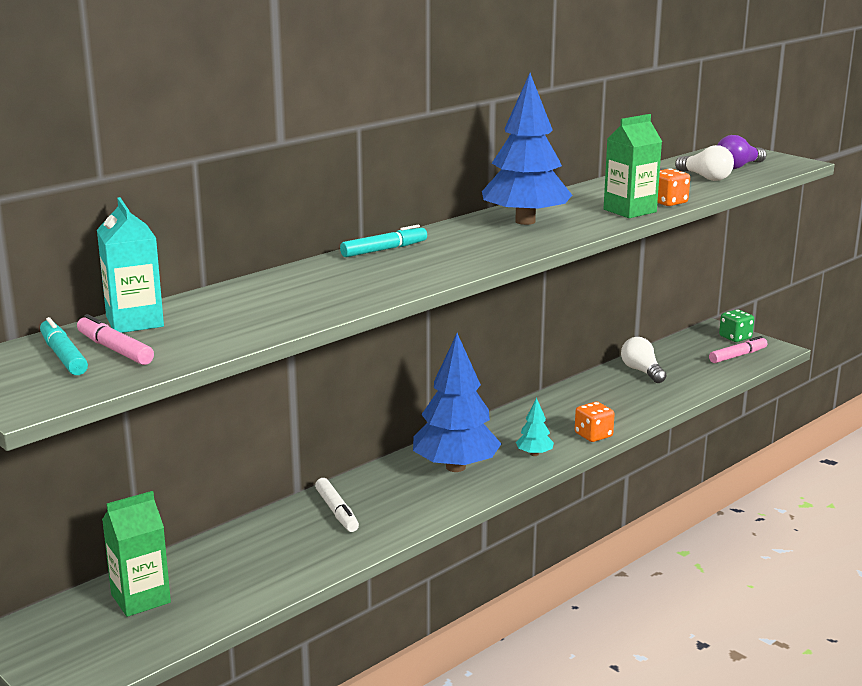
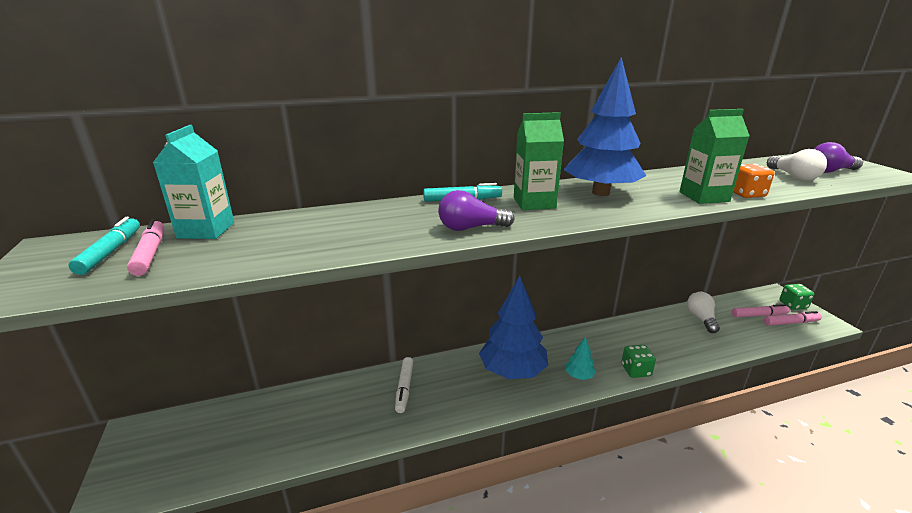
camera: 25 degrees right, 5 degrees up
green carton [102,491,171,617] -> green carton moved to [514,112,564,210]
orange dice [575,402,615,442] -> green dice [621,345,656,378]
none -> purple light bulb [438,190,515,231]
none -> pink marker [732,304,790,317]

